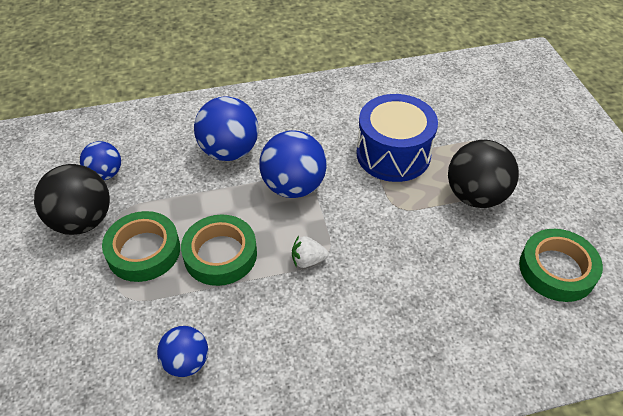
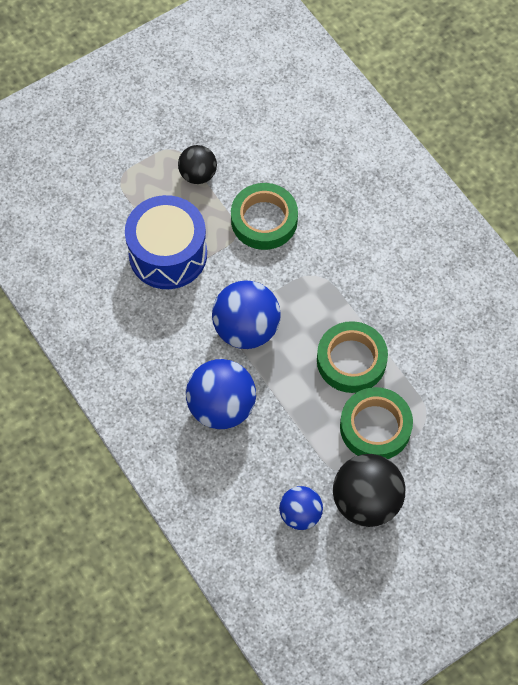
camera: 110 degrees left, 15 degrees up
blue ball [157,326,208,377] -> none
white strawberry [292,236,328,268] -> none
black ball [448,140,519,208] -> black ball [178,145,217,184], size x0.60
green tape [519,229,603,302] -> green tape moved to [231,183,298,250]

